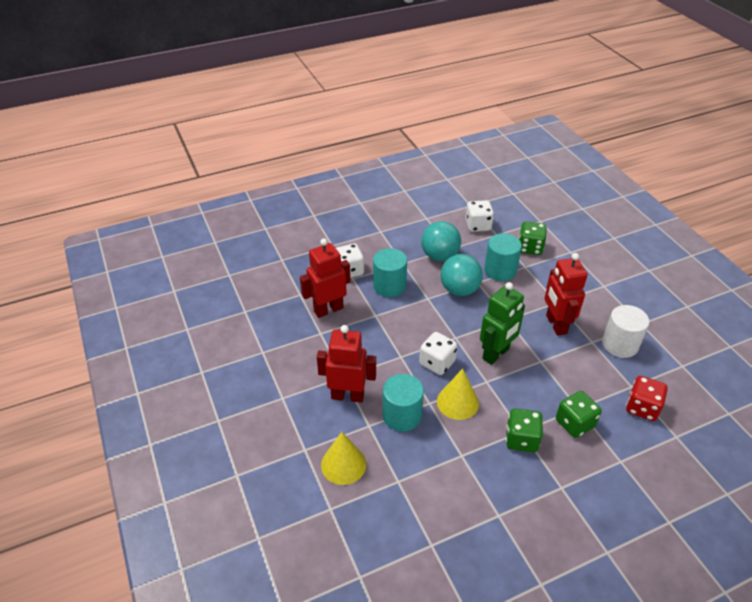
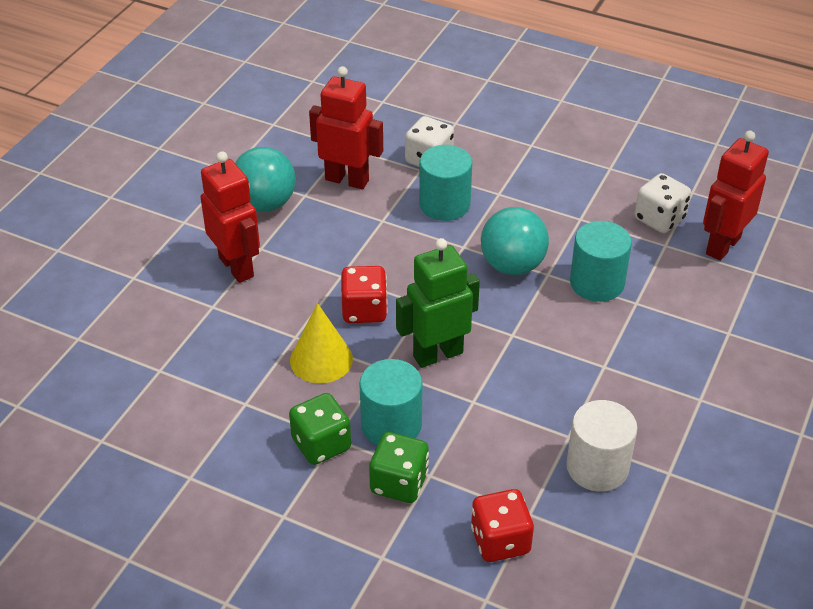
camera: 50 degrees right, 0 degrees up
yellow cone [321,432,366,485] -> none
turquoise cylinder [382,374,424,432] -> turquoise cylinder moved to [359,359,423,445]
white dice [419,332,458,375] -> red dice [341,266,388,323]
turquoise ball [421,221,461,261] -> turquoise ball moved to [235,147,296,212]
green robot [480,282,525,365] -> green robot turned 150 degrees clockwise [396,238,480,368]
green dice [519,222,547,255] -> none
red robot [544,253,588,336] -> red robot moved to [703,131,769,261]

